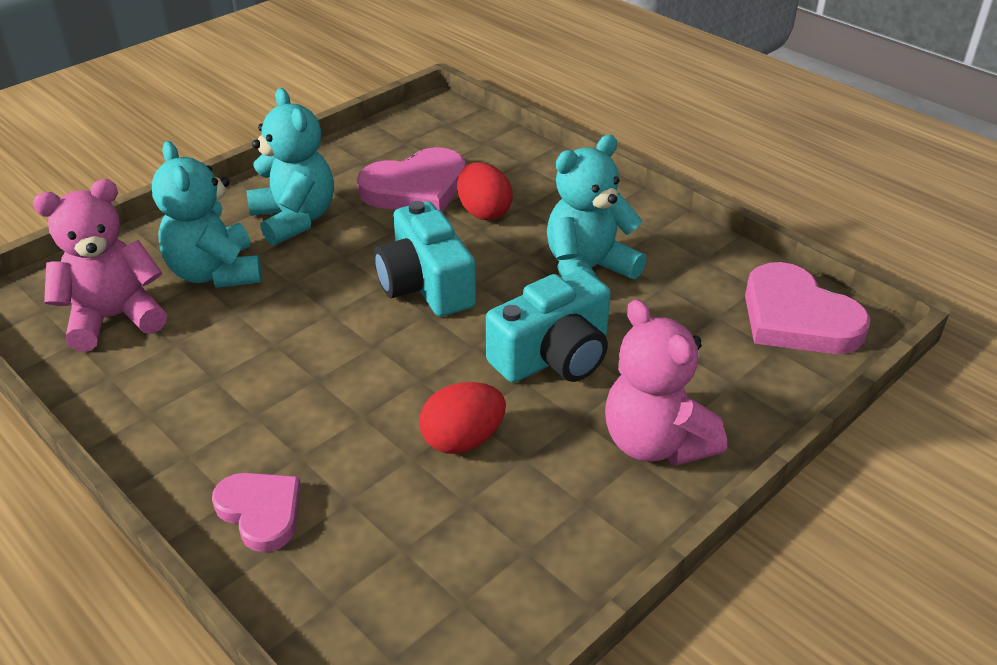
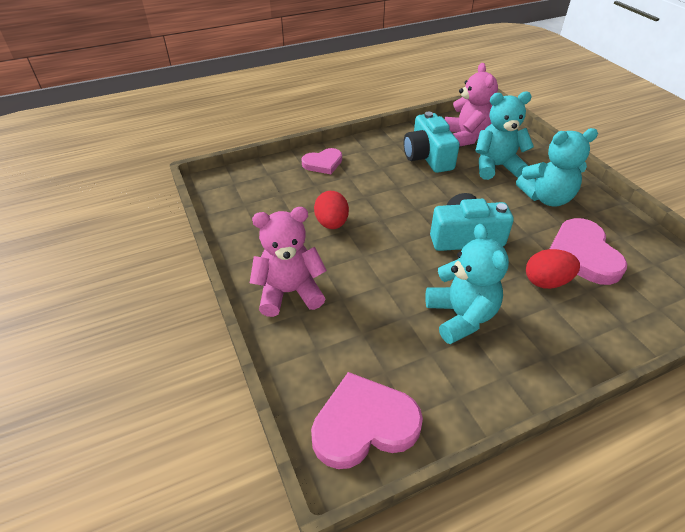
camera: 110 degrees right, 5 degrees up
turquoise camera [486,269,611,383] -> turquoise camera moved to [404,112,460,173]

